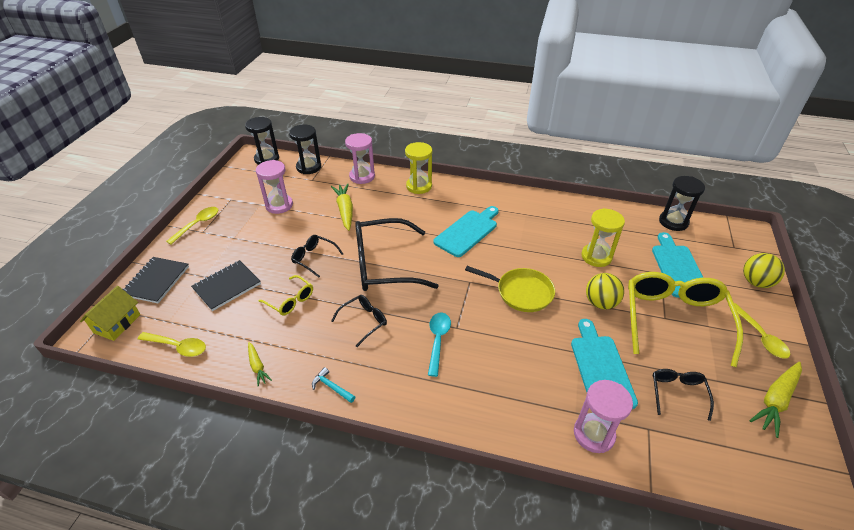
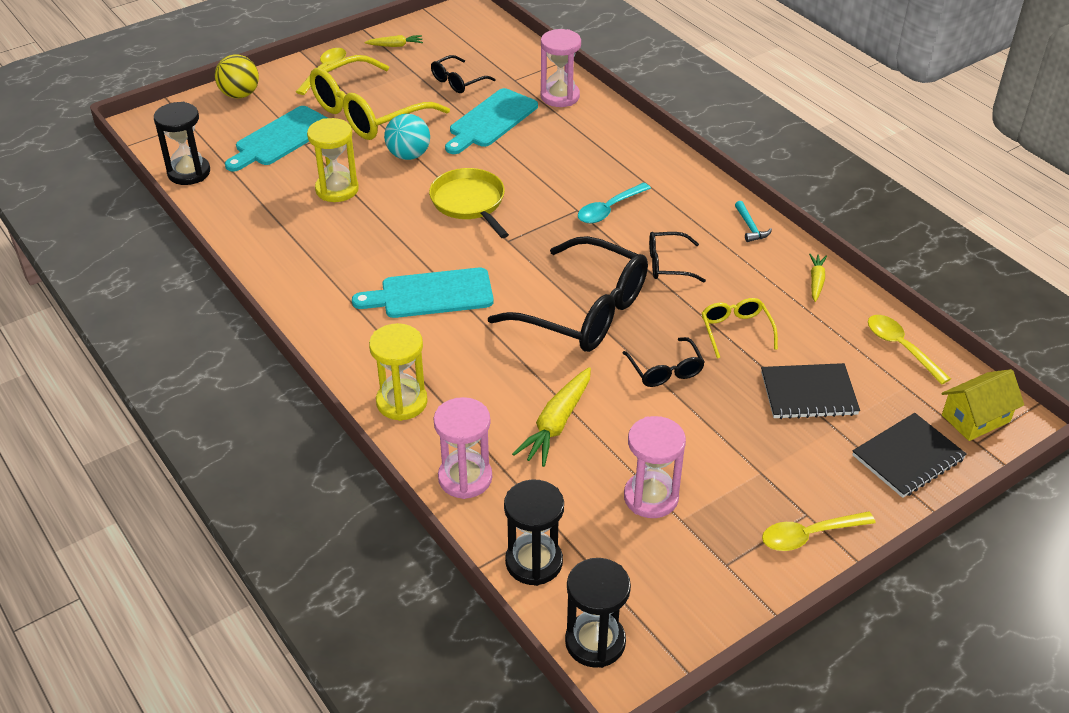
camera: 140 degrees left, 0 degrees up
yellow ball [586,273,624,309] -> turquoise ball [384,114,430,160]
yellow carrot [749,362,802,438] -> yellow carrot [364,35,423,47], size x0.57

